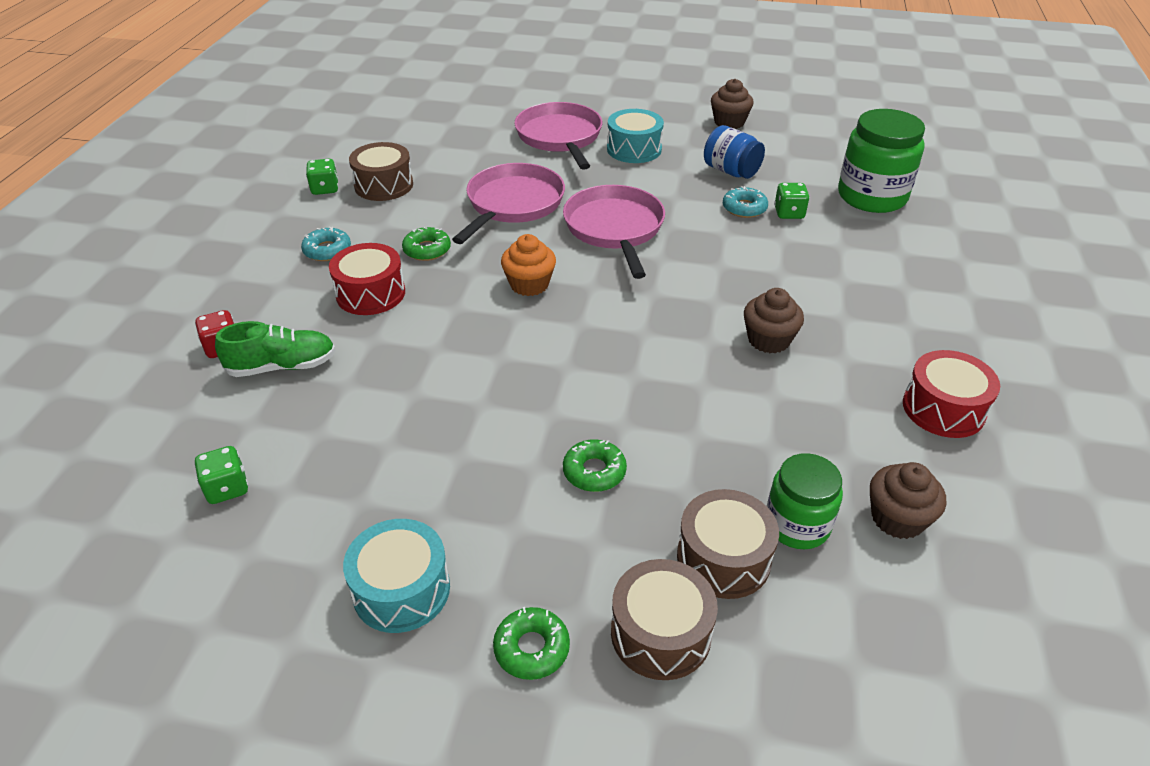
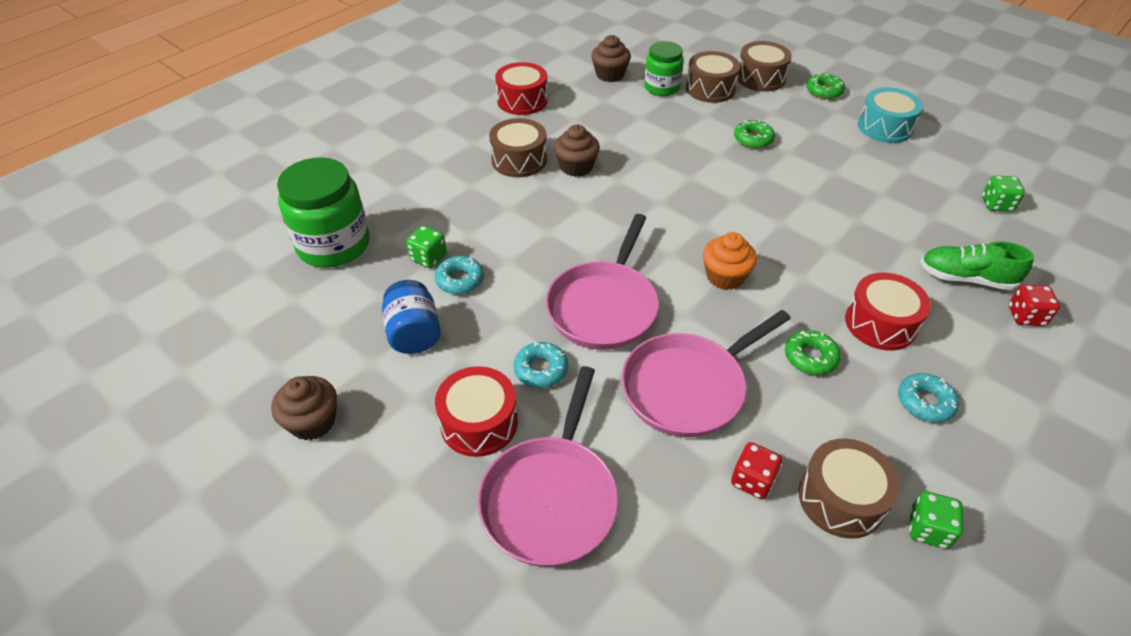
camera: 150 degrees left, 5 degrees up
turquoise drum [607,109,664,163] -> red drum [435,366,518,457]
none -> brown drum [489,118,547,177]
none -> turquoise donut [514,342,568,388]
none -> red dice [731,442,782,499]

